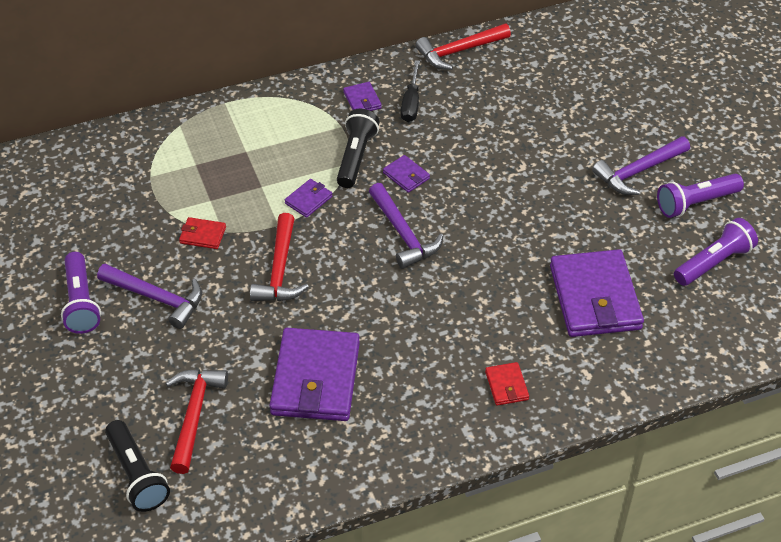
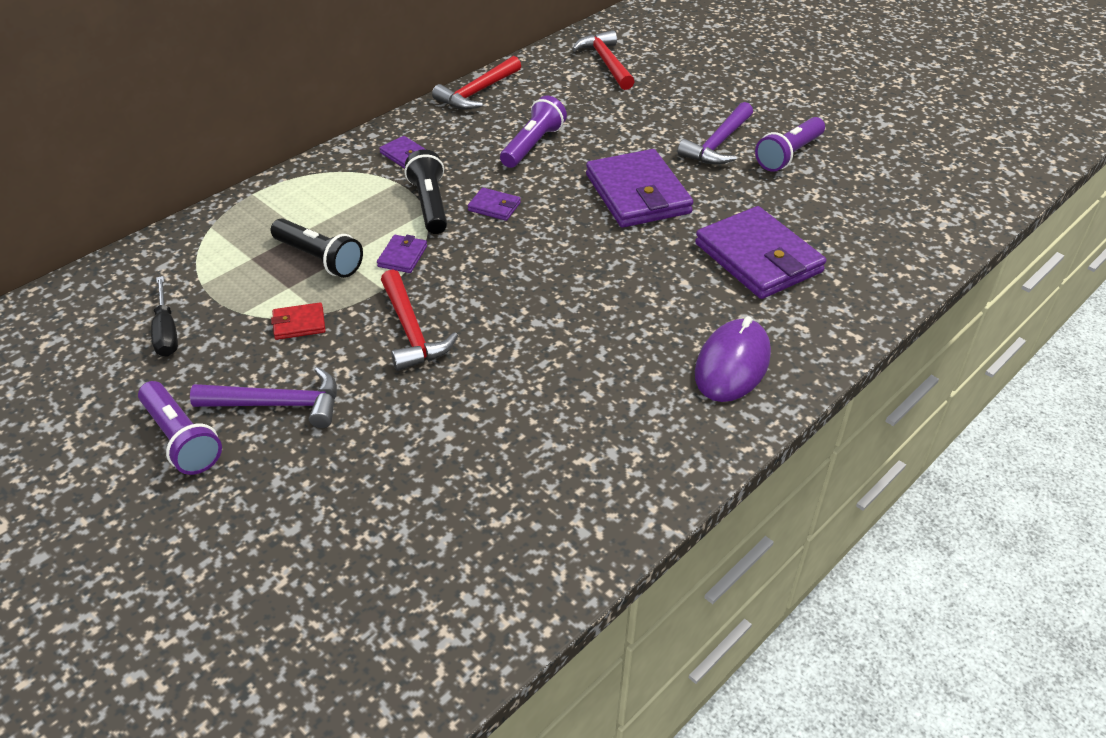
camera: 25 degrees left, 5 degrees down
black flashlight [105,420,170,512] -> black flashlight moved to [271,218,363,278]
red hammer [165,369,228,474] -> red hammer moved to [572,30,635,90]
purple wallet [269,328,360,421] -> purple wallet moved to [586,149,693,228]
purple hammer [369,183,443,269] -> none
black screwdriver [401,60,420,122] -> black screwdriver moved to [151,276,178,357]
red wallet [485,362,529,406] -> purple mouse [695,316,771,402]
purple flashlight [674,218,758,286] -> purple flashlight moved to [500,96,567,168]

